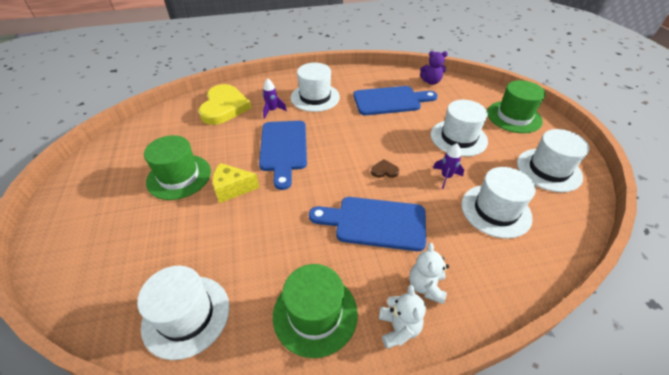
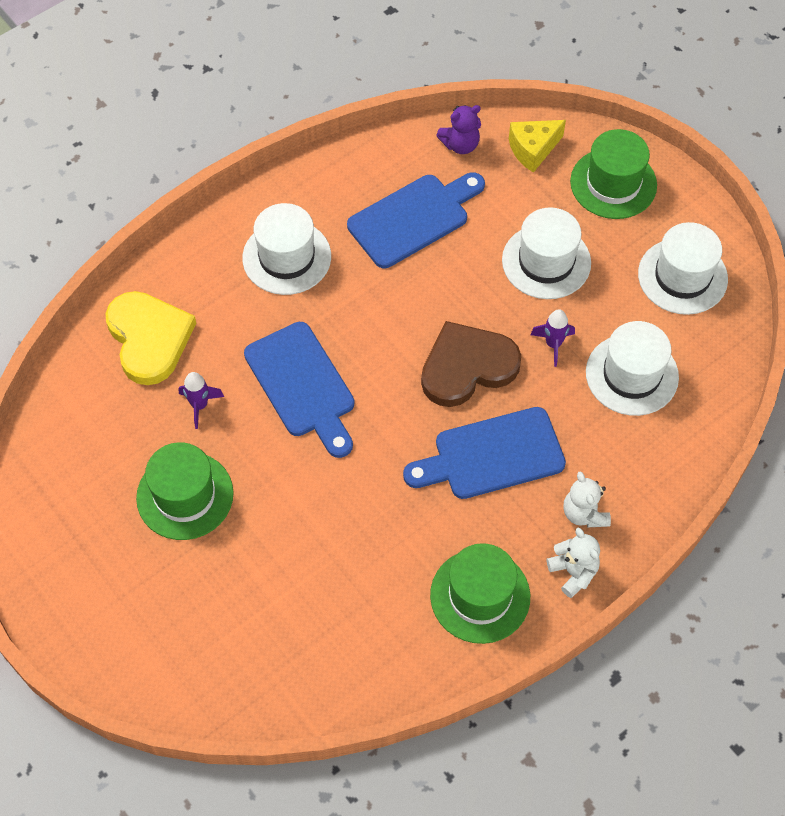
camera: 25 degrees left, 15 degrees up
white hat [137,266,230,360] -> none
yellow cheese [213,163,260,203] -> yellow cheese moved to [509,120,566,173]
purple rocket [263,78,287,119] -> purple rocket moved to [178,372,224,429]
brown heart [371,159,399,178] -> brown heart [421,321,521,407], size x2.49

